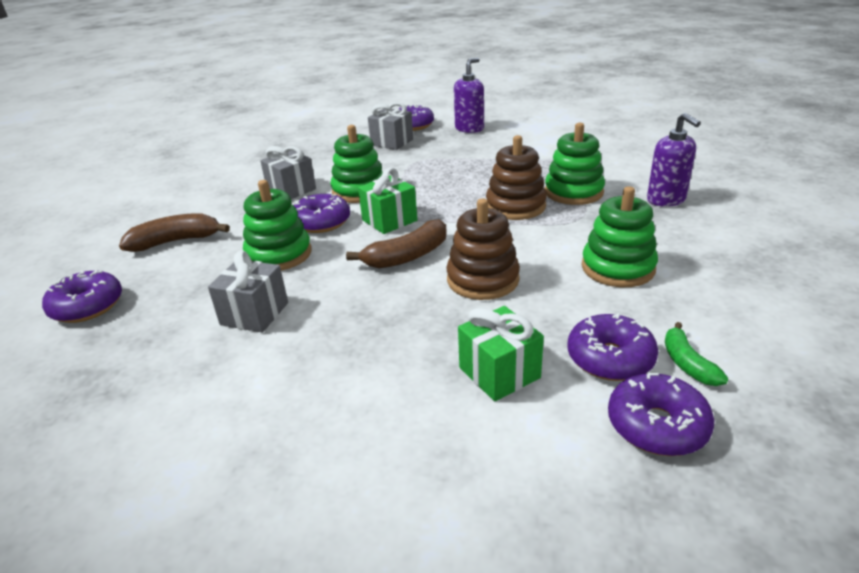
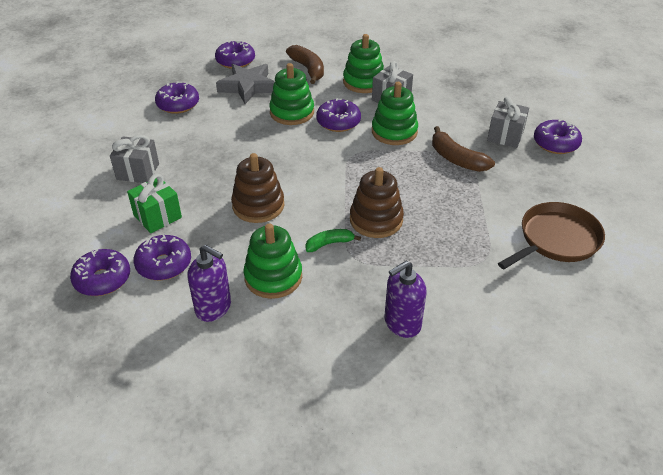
camera: 80 degrees right, 10 degrees up
grey gift [208,251,288,332] -> grey gift moved to [110,135,159,183]
brown banana [346,219,447,268] -> brown banana moved to [432,126,495,172]
green gift [358,168,417,234] -> none
purple soap dispenser [454,58,484,133] -> purple soap dispenser moved to [188,245,231,322]
green stacking toy [545,123,605,205] -> green stacking toy moved to [343,34,384,93]
green banana [665,322,728,386] -> green banana moved to [305,229,361,252]
none -> purple donut [155,81,199,114]
none -> grey star [216,64,275,104]
none -> brown pan [498,202,605,269]

